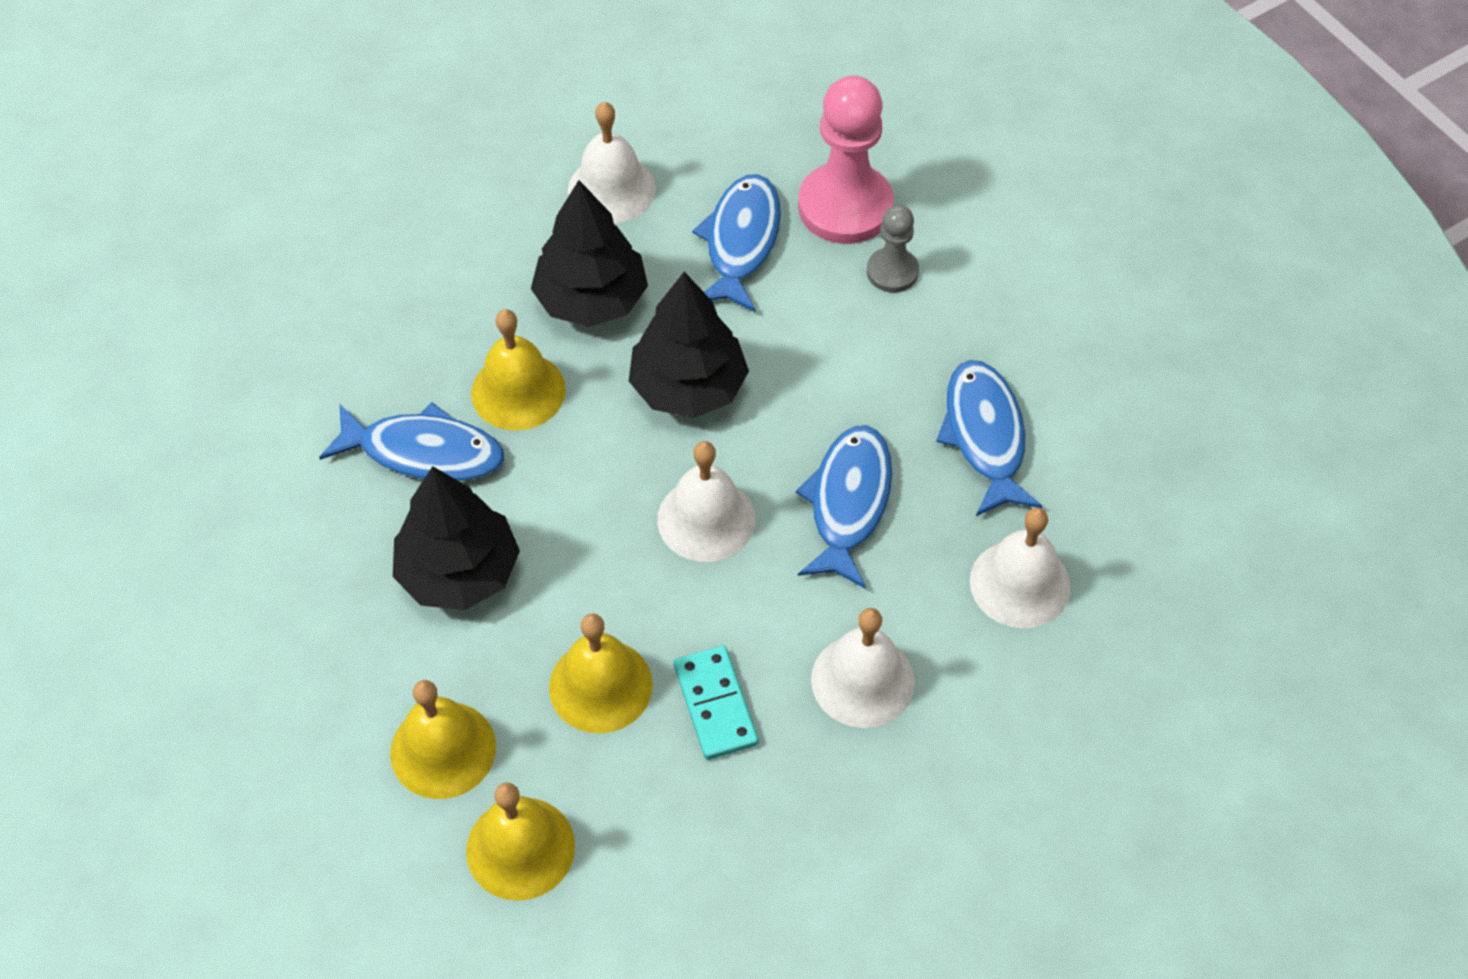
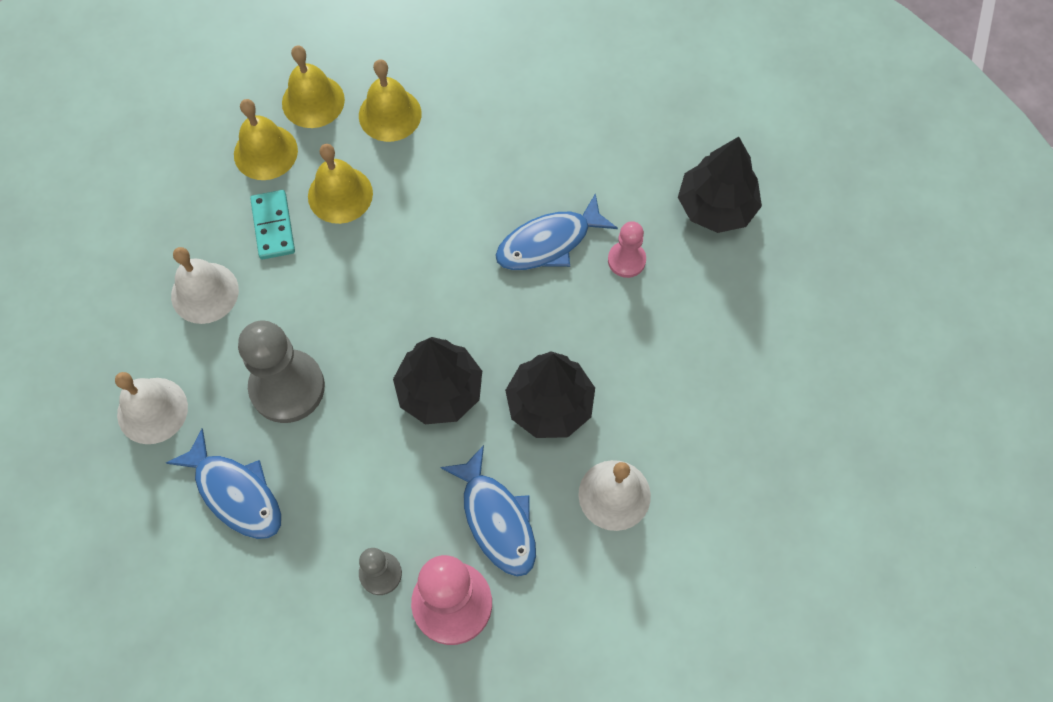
camera: 140 degrees right, 10 degrees up
black tree [393,466,520,610] -> black tree moved to [678,137,762,233]
yellow bell [471,309,566,431] -> yellow bell moved to [234,99,298,180]
white bell [657,441,755,562] -> none
turquoise domino [674,646,758,760] -> turquoise domino turned 45 degrees clockwise [250,190,295,260]
blue fish [796,425,892,588] -> grey pawn [238,321,325,423]
none -> pink pawn [608,221,646,278]

